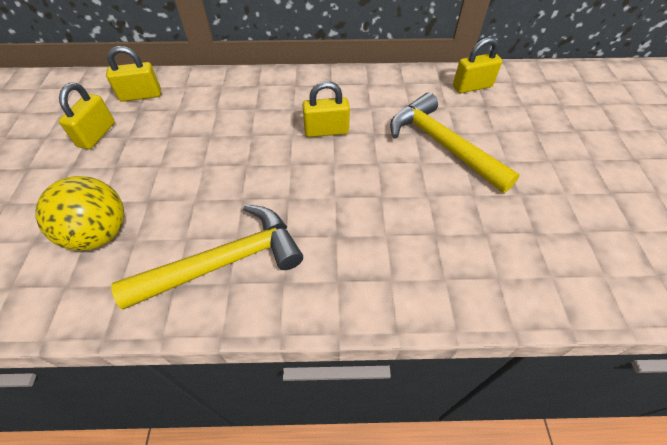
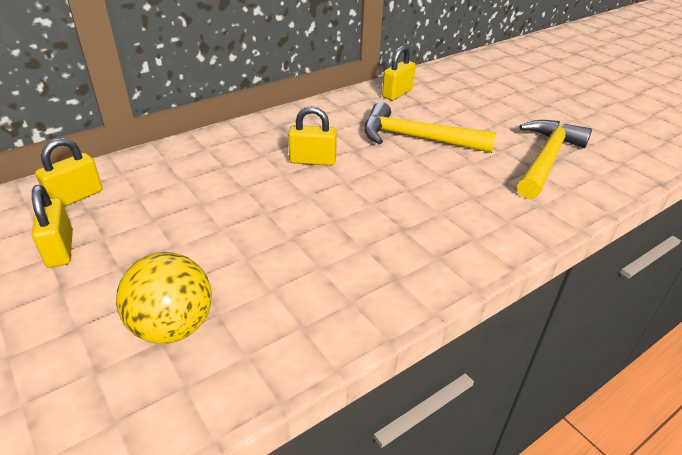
camera: 35 degrees left, 15 degrees down
yellow hammer [111,204,303,310] -> yellow hammer moved to [517,120,592,199]
yellow padlock [303,81,350,137] -> yellow padlock turned 45 degrees clockwise [288,106,337,166]

